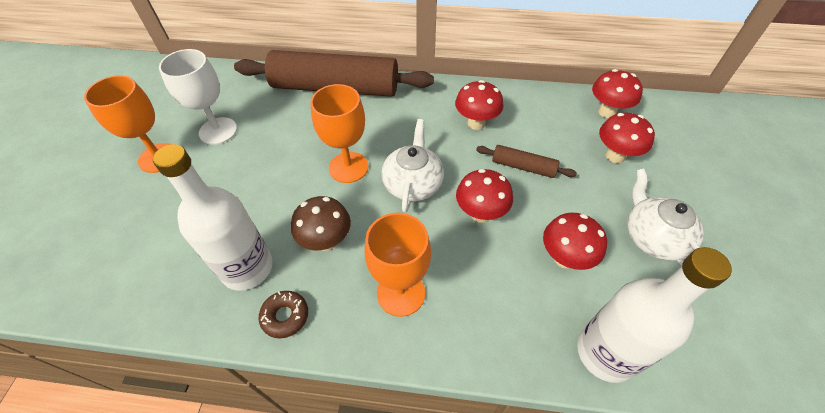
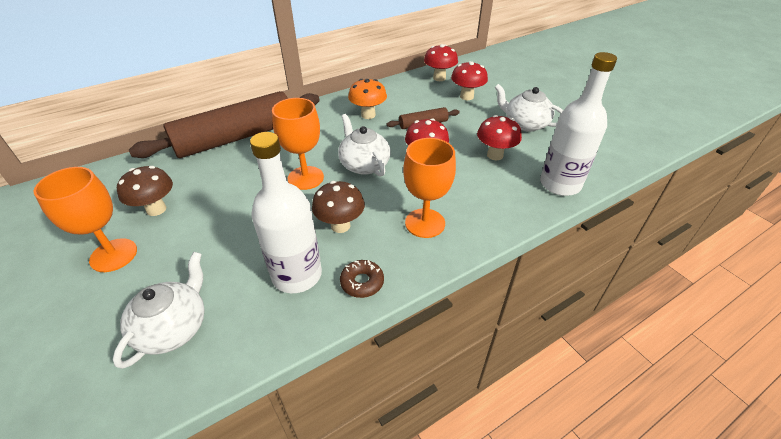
camera: 40 degrees left, 10 degrees down
white goblet [159,49,237,145] -> brown mushroom [117,166,173,216]
red mushroom [455,80,504,130] -> orange mushroom [348,79,387,119]
none -> white teapot [113,252,204,369]

